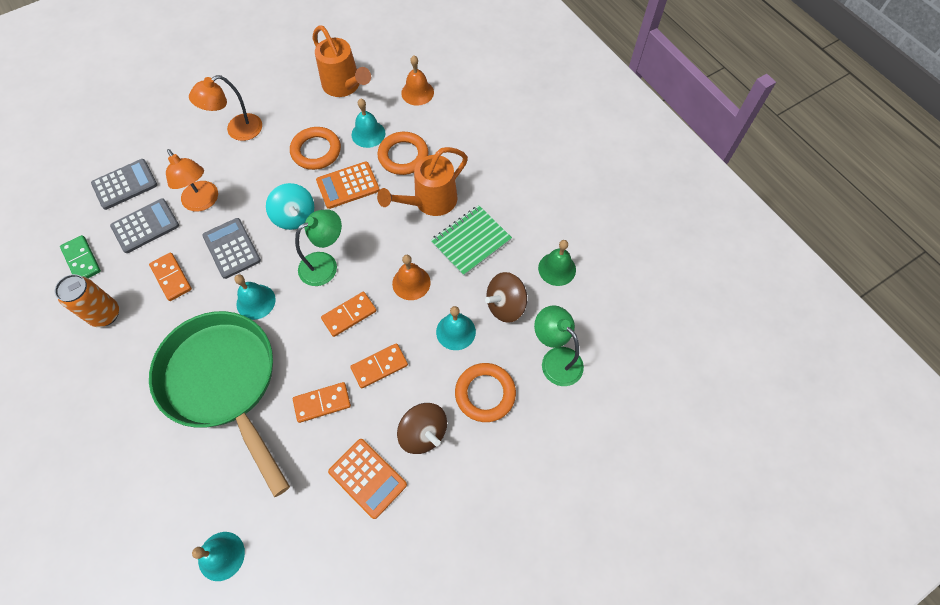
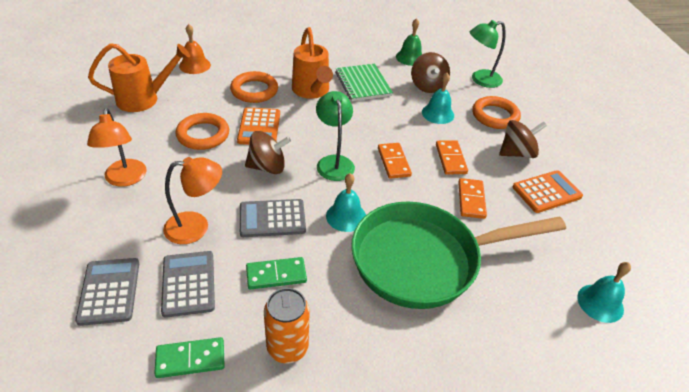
camera: 70 degrees left, 20 degrees down
orange domino [149,252,192,301] -> green domino [246,257,307,290]
turquoise spinning top [266,183,314,230] -> brown spinning top [245,131,291,174]
turquoise bell [352,98,385,148] -> none
orange bell [392,255,431,300] -> none

